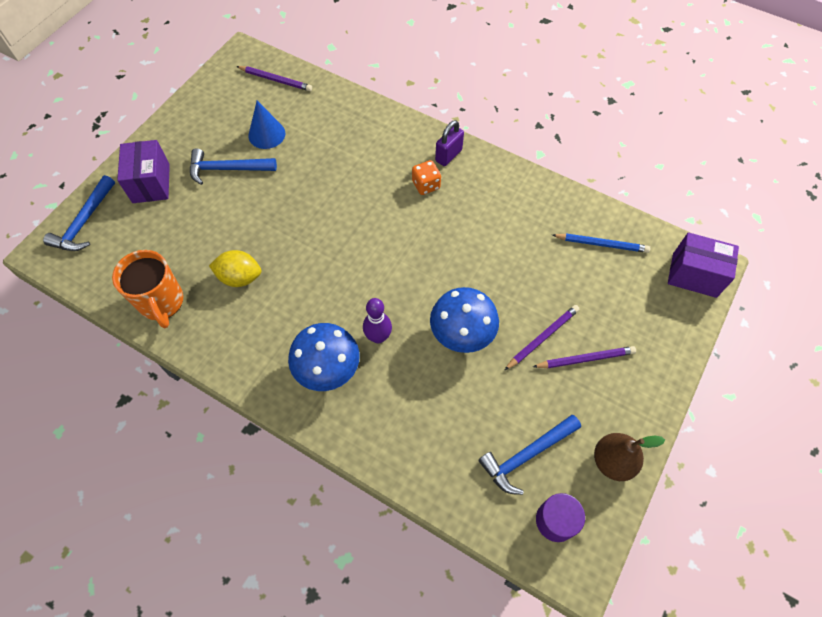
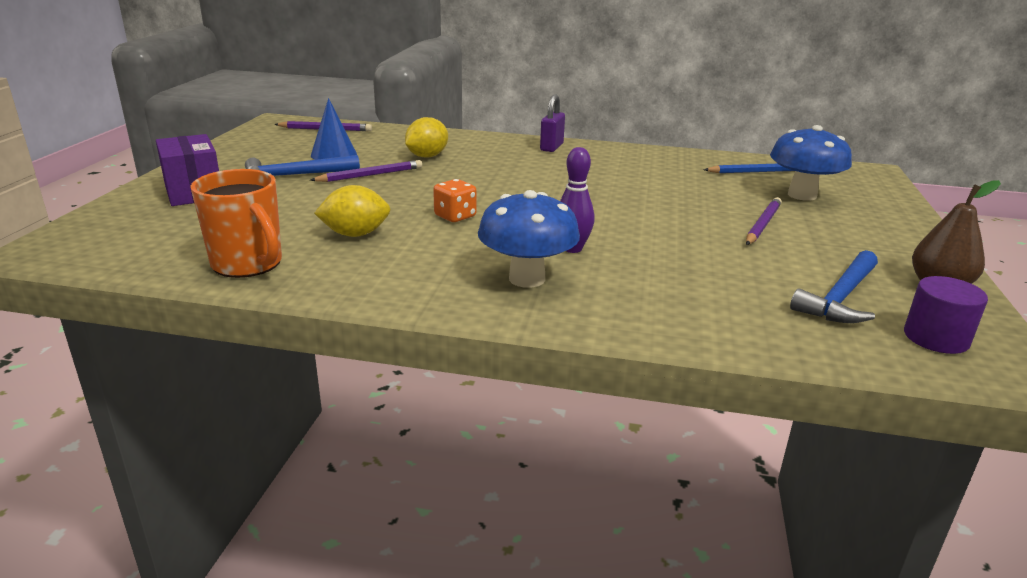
camera: 20 degrees left, 35 degrees down
blue hammer [43,175,115,251] -> none
orange dice [412,160,441,195] -> orange dice moved to [433,179,477,222]
blue mushroom [430,287,499,353] -> blue mushroom moved to [770,125,852,201]
purple pencil [533,346,636,368] -> purple pencil moved to [310,160,422,182]
purple box [668,232,739,298] -> none
none -> yellow lemon [405,117,448,158]

